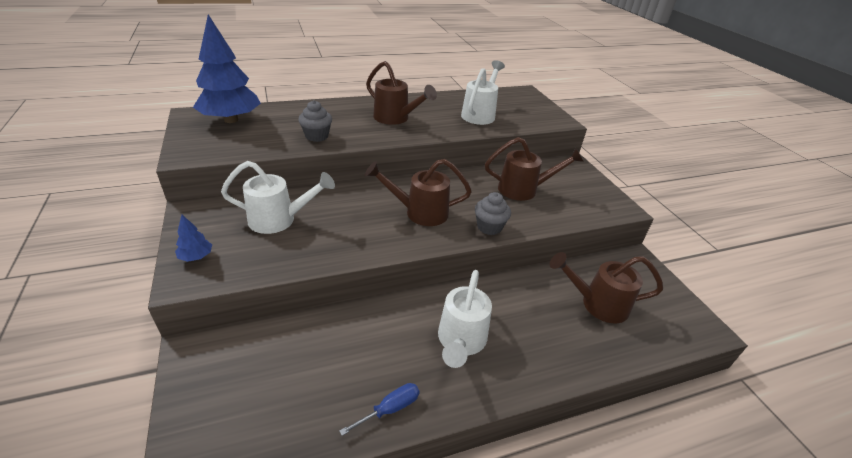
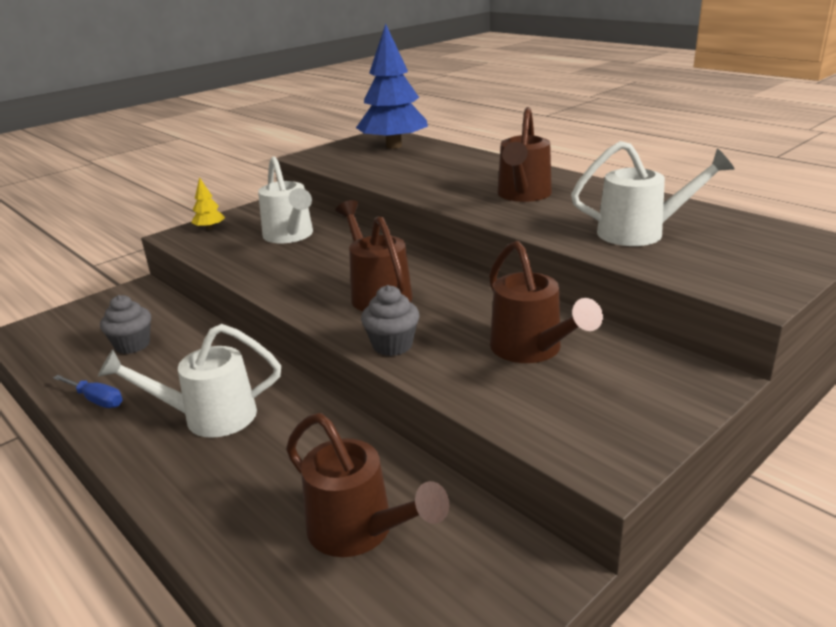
camera: 70 degrees right, 10 degrees down
blue tree [175,215,212,262] -> yellow tree [191,177,225,230]
grey cupcake [298,100,332,142] -> grey cupcake moved to [100,295,151,354]
brown watering can [549,252,663,323] -> brown watering can turned 150 degrees clockwise [286,413,449,557]

